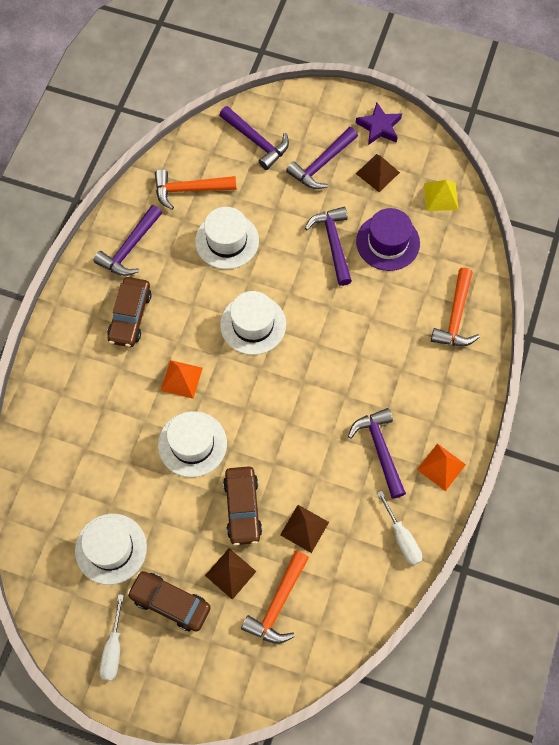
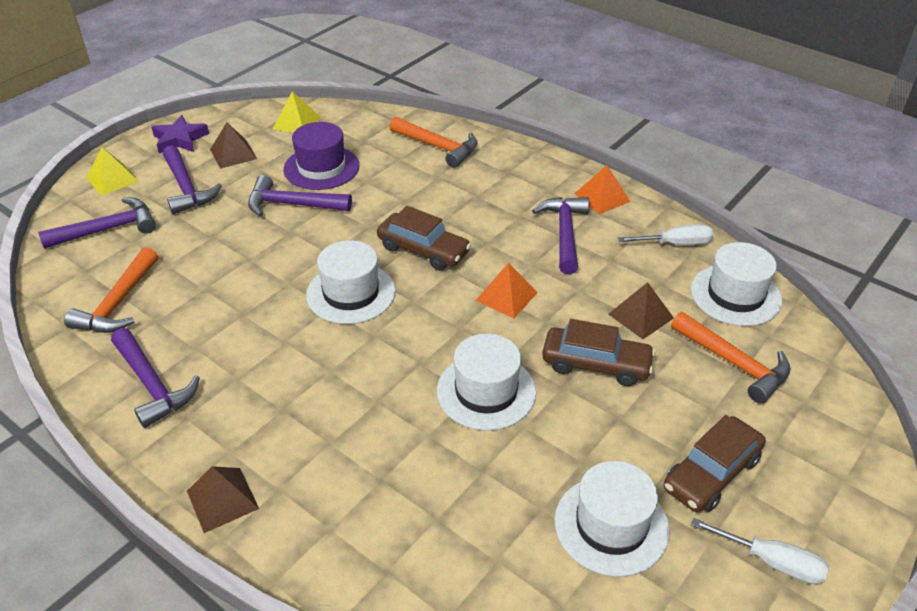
camera: 70 degrees left, 25 degrees down
brown car [107,277,151,347] -> brown car moved to [377,206,471,271]
orange pyramid [161,360,203,399] -> orange pyramid moved to [475,263,538,318]
white hat [195,207,259,269] -> white hat moved to [691,242,782,326]
brown pyramid [205,548,257,600] -> brown pyramid moved to [187,466,259,533]
purple hammer [348,408,406,499] -> purple hammer turned 90 degrees clockwise [532,197,589,274]
none -> yellow pyramid [86,147,139,196]

